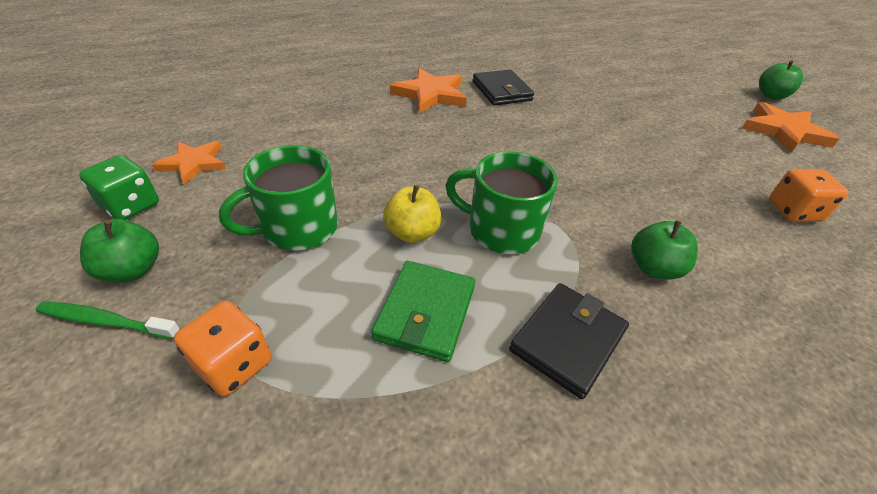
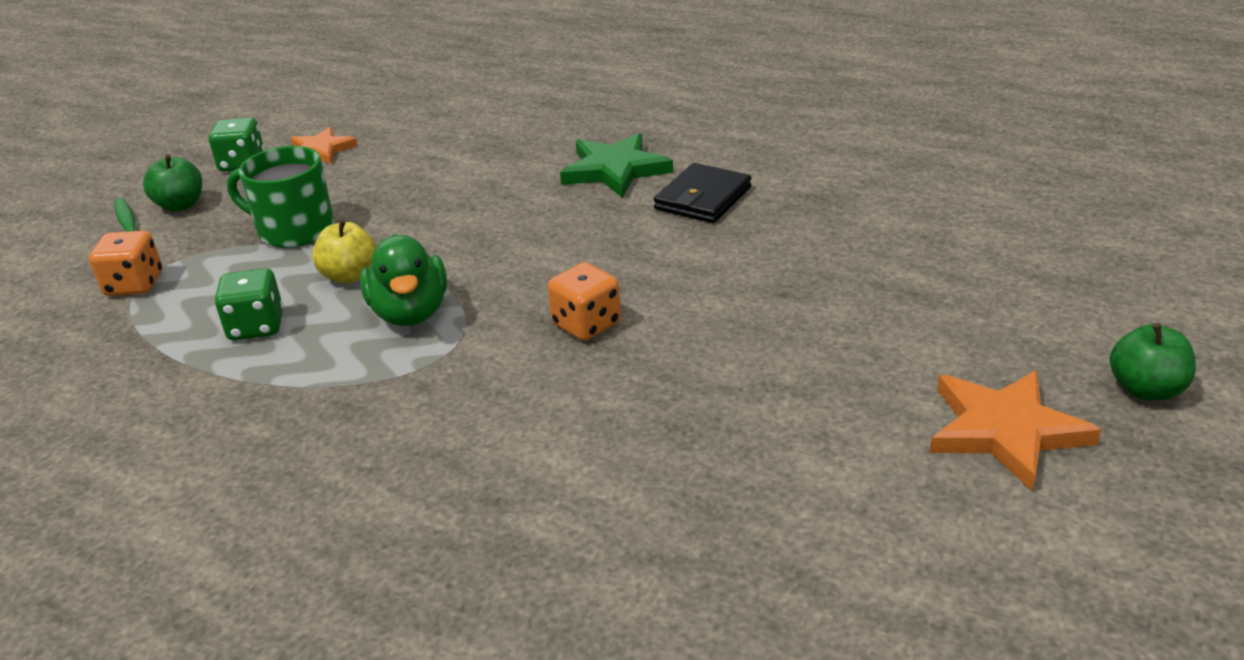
camera: 55 degrees right, 10 degrees down
green wallet [371,261,475,362] -> green dice [215,268,283,340]
orange star [390,68,467,114] -> green star [560,133,673,198]
green mug [445,151,558,254] -> green duck [360,234,447,326]
black wallet [509,283,629,399] -> none
green apple [632,220,698,280] -> none
orange dice [769,169,848,222] -> orange dice moved to [548,262,621,341]

